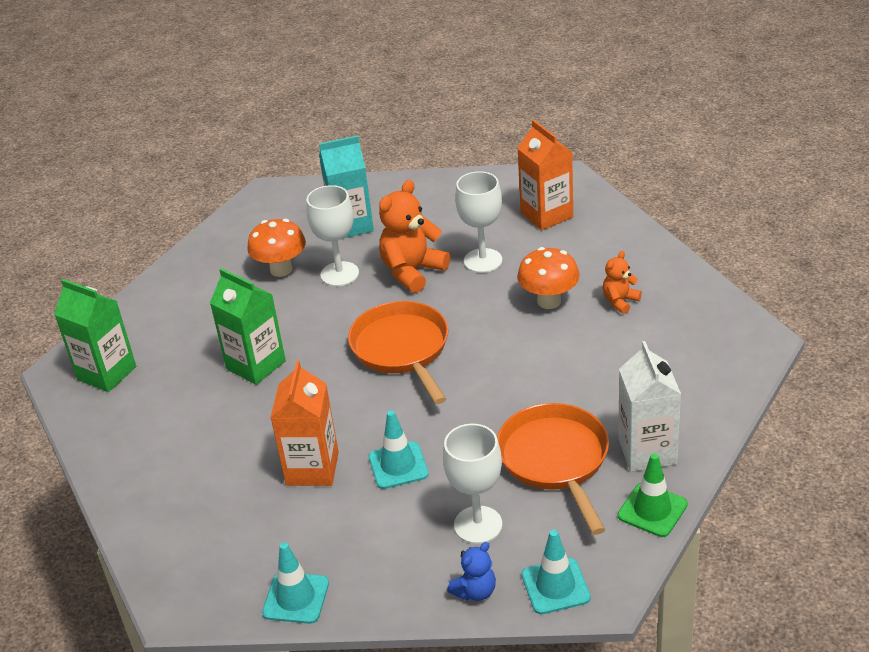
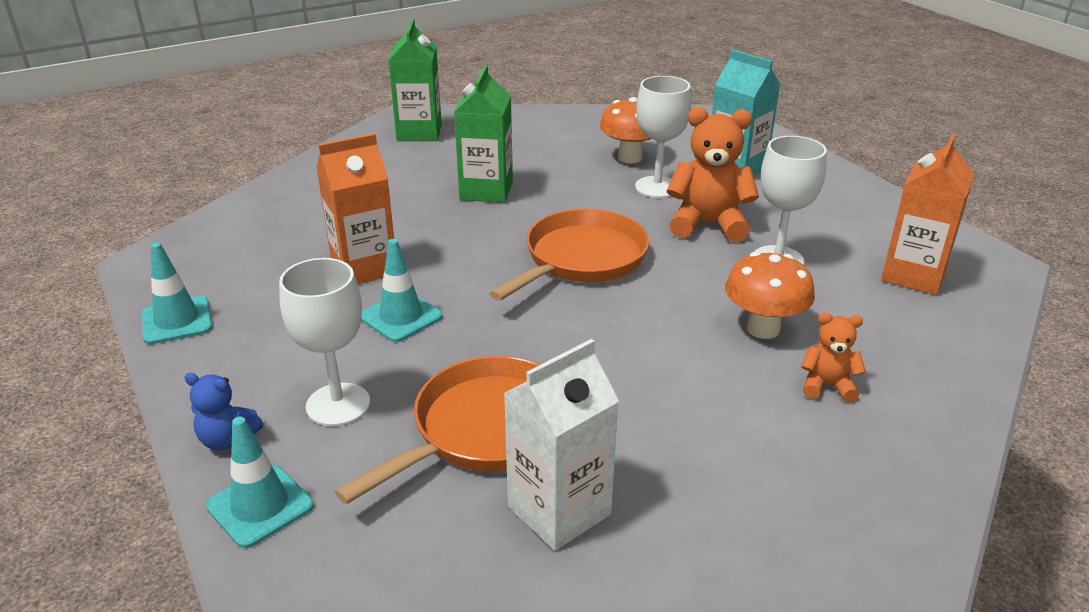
camera: 55 degrees right, 5 degrees down
green traffic cone [618,453,688,537] -> none

